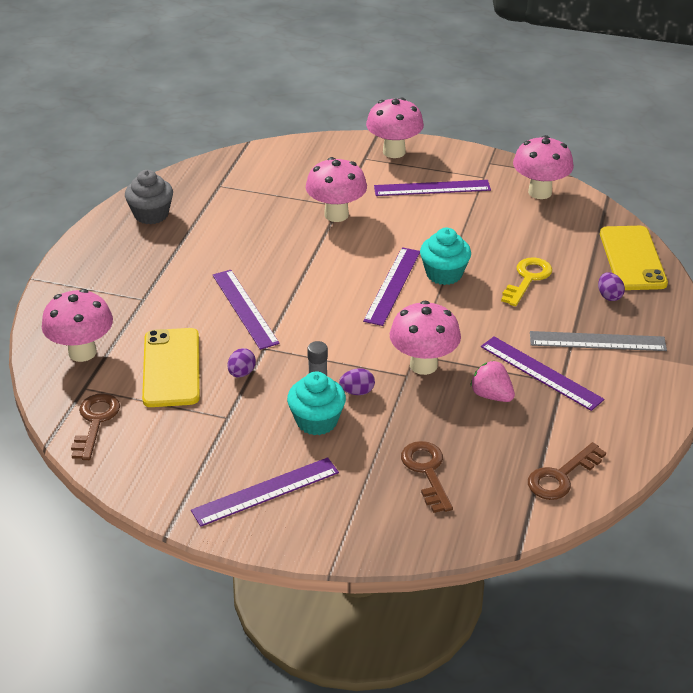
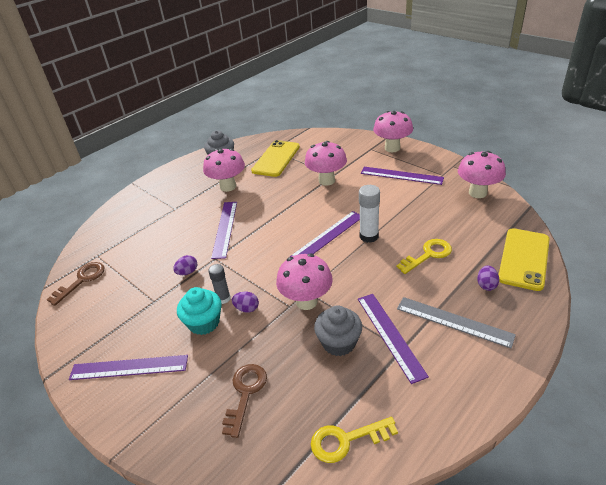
camera: 30 degrees right, 0 degrees up
pink mushroom [42,289,113,362] -> pink mushroom moved to [203,148,245,192]
yellow phone [142,328,200,407] -> yellow phone moved to [251,140,300,177]
turquoise cupcake [420,228,471,285] -> white glue stick [359,185,380,243]
pink strawberry [470,360,515,402] -> grey cupcake [314,306,362,356]
brown key [528,442,606,500] -> yellow key [311,417,398,463]

